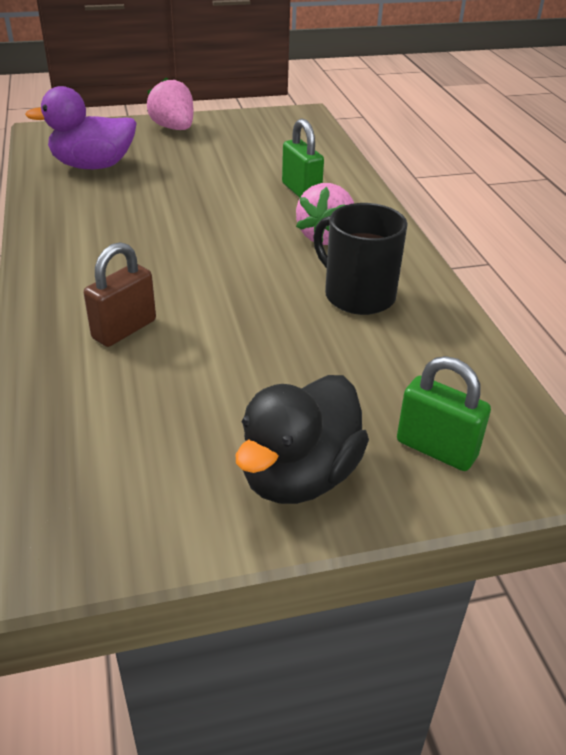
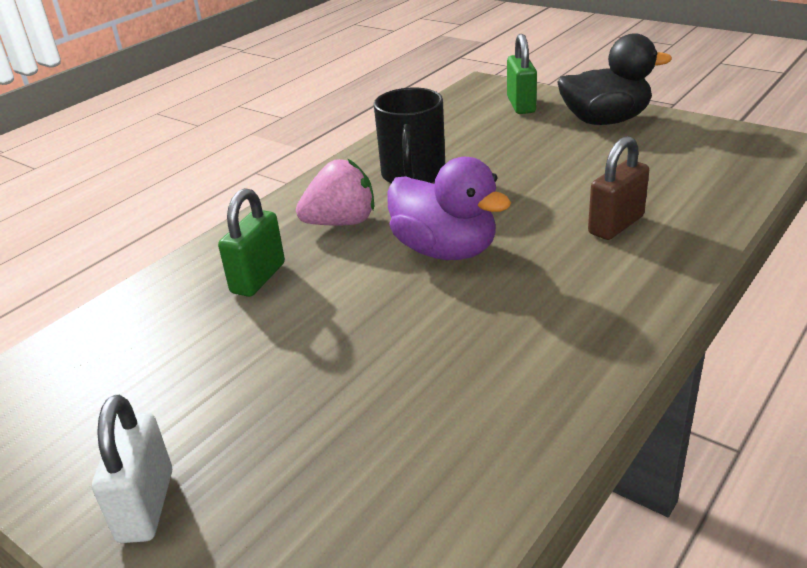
camera: 125 degrees left, 5 degrees down
purple duck [25,86,137,169] -> purple duck moved to [387,157,511,260]
brown padlock [84,242,156,347] -> brown padlock turned 45 degrees counterclockwise [588,136,649,240]
pink strawberry [147,77,194,130] -> white padlock [92,395,172,543]

